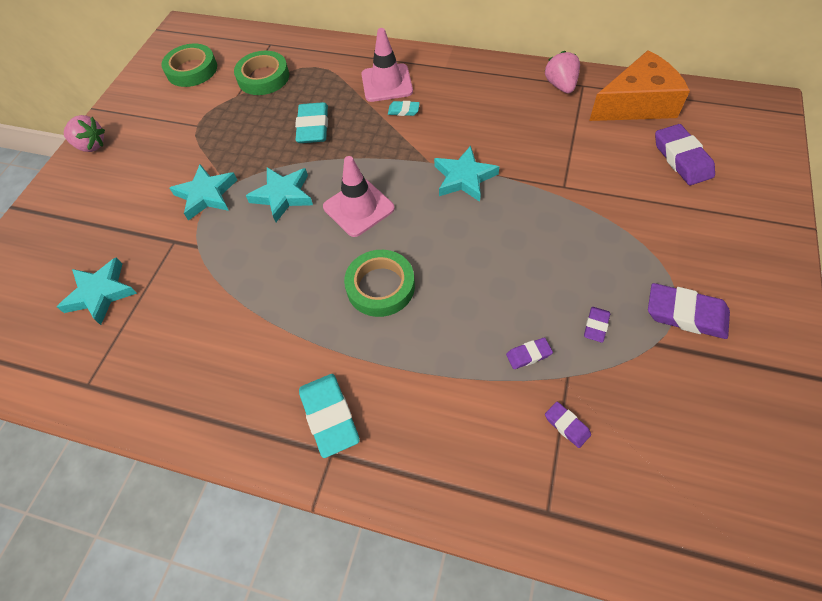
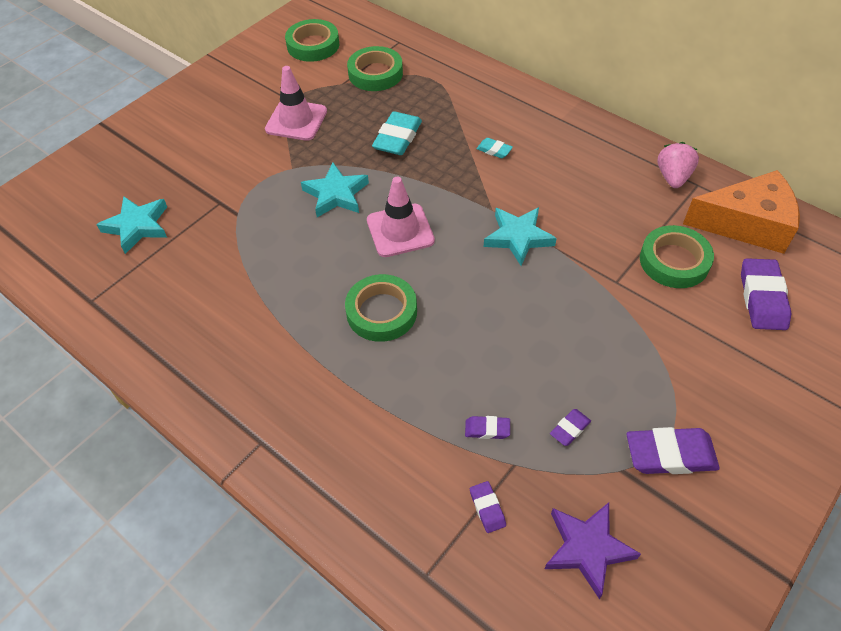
camera: 20 degrees right, 5 degrees down
pink strawberry [64,115,105,152] -> none
turquoise star [170,164,237,221] -> none
turquoise eraser [299,374,360,458] -> none
pink traffic cone [361,28,413,102] -> pink traffic cone moved to [265,66,327,141]
purple eraser [648,283,730,339] -> purple eraser turned 45 degrees counterclockwise [626,427,720,474]
none -> purple star [545,502,641,600]
none -> green tape [640,225,714,288]

